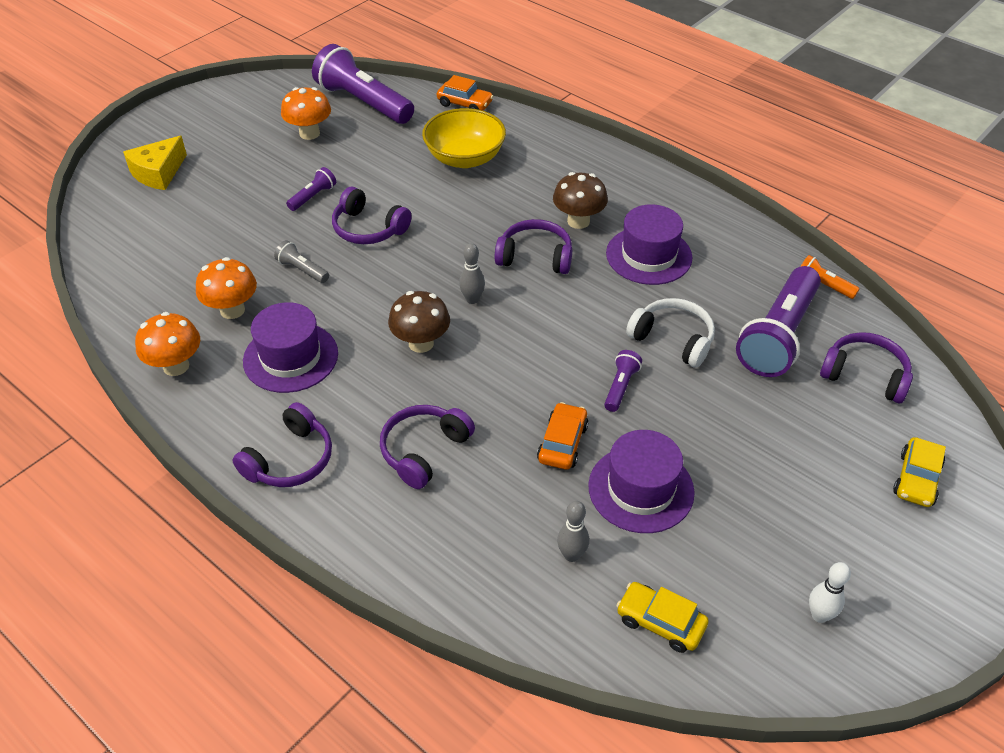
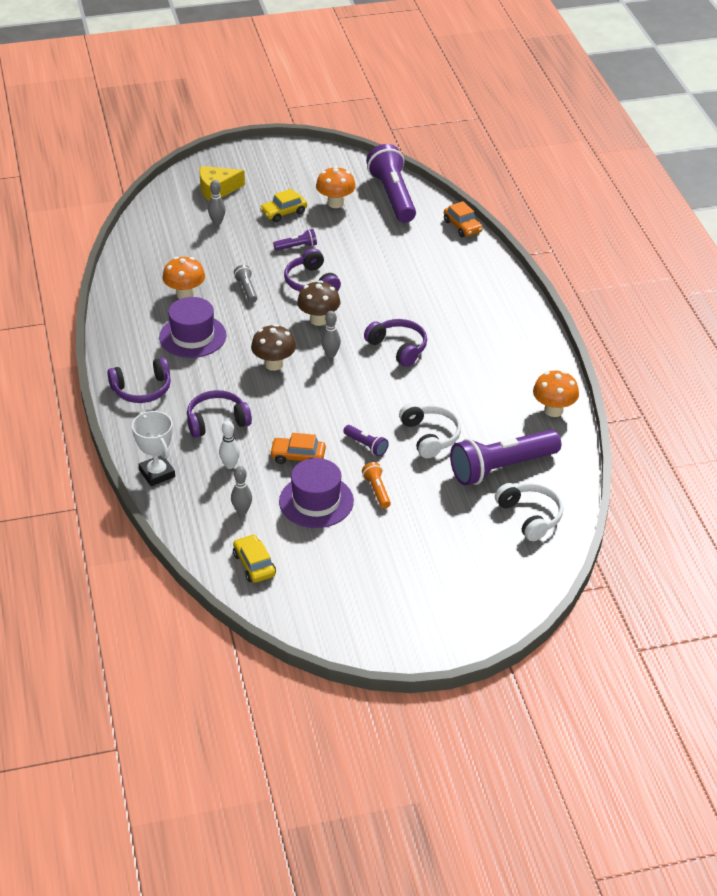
camera: 35 degrees right, 5 degrees down
orange mushroom [135,312,200,376] -> orange mushroom moved to [533,371,579,417]
yellow bowl [422,108,506,168] -> none
orange car [537,402,589,470] -> orange car turned 135 degrees counterclockwise [270,433,326,464]
brown mushroom [553,172,608,229] -> brown mushroom moved to [297,280,340,326]
purple flashlight [604,350,642,412] -> purple flashlight turned 75 degrees clockwise [343,425,389,456]
purple hat [606,204,692,285] -> none
orange flashlight [800,255,859,299] -> orange flashlight moved to [362,462,391,508]
white bowling pin [809,562,851,623] -> white bowling pin moved to [219,421,240,469]
purple headphones [820,332,913,403] -> white headphones [495,483,563,541]
yellow car [893,437,946,507] -> yellow car moved to [260,189,307,222]
none -> white trophy [132,411,175,486]
none -> grey bowling pin [208,180,226,225]

